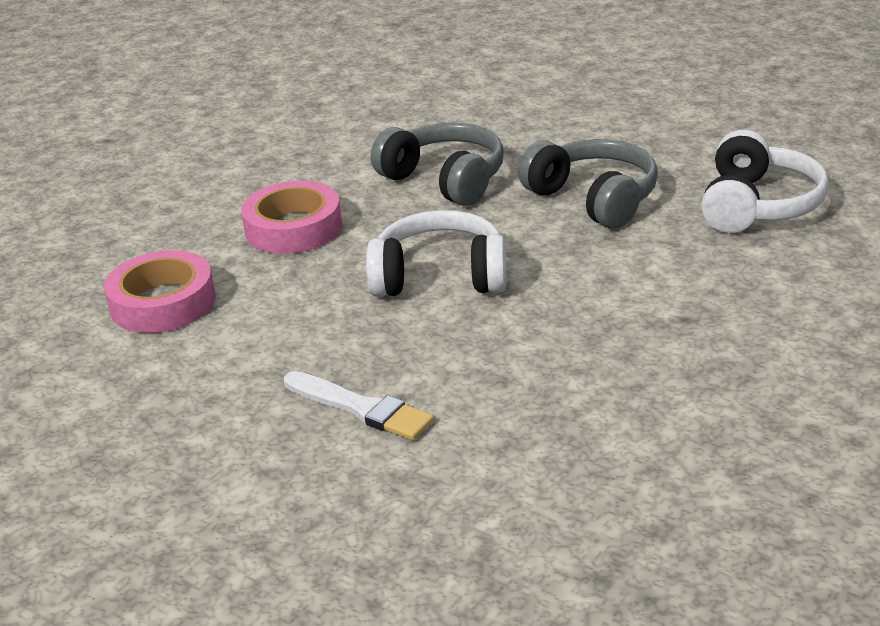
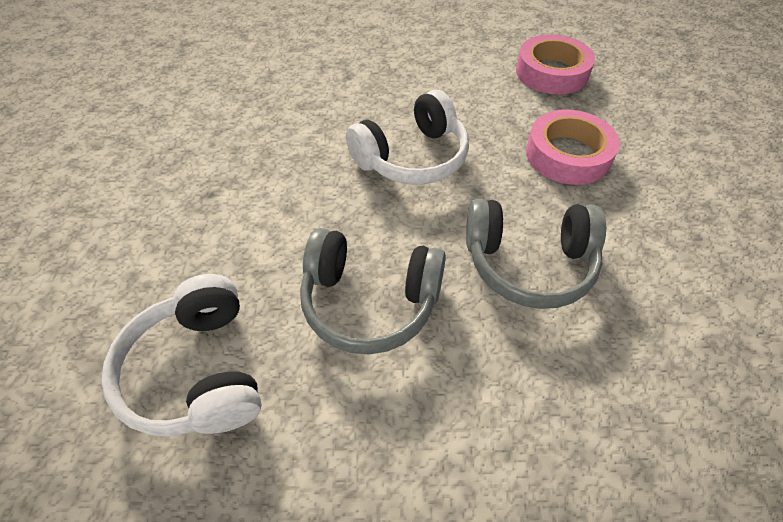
camera: 140 degrees right, 20 degrees up
white brush [284,371,434,440] -> none

